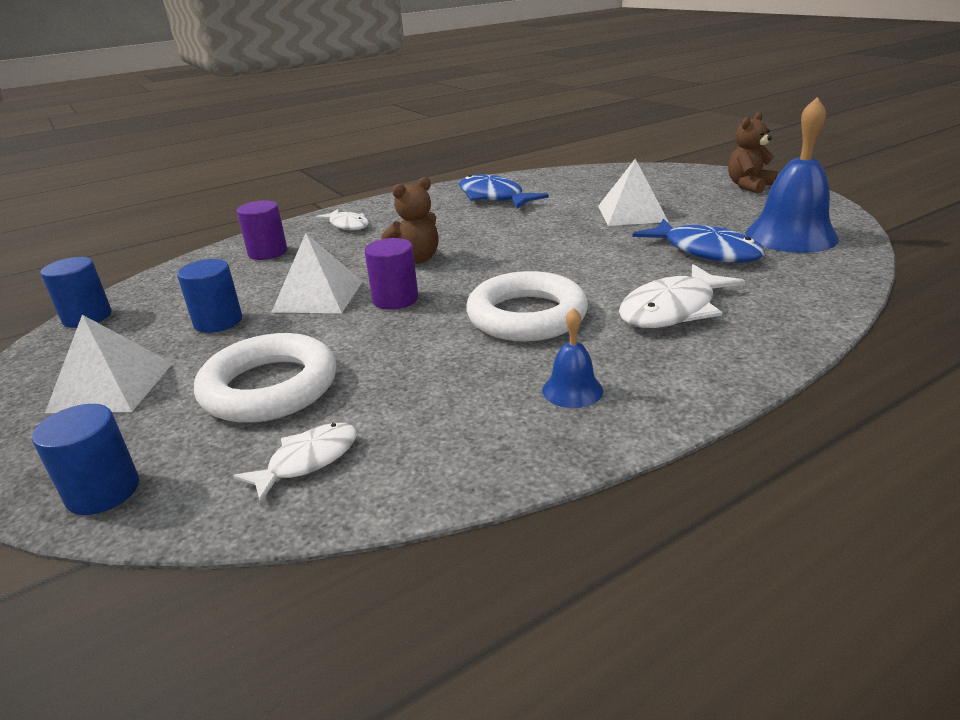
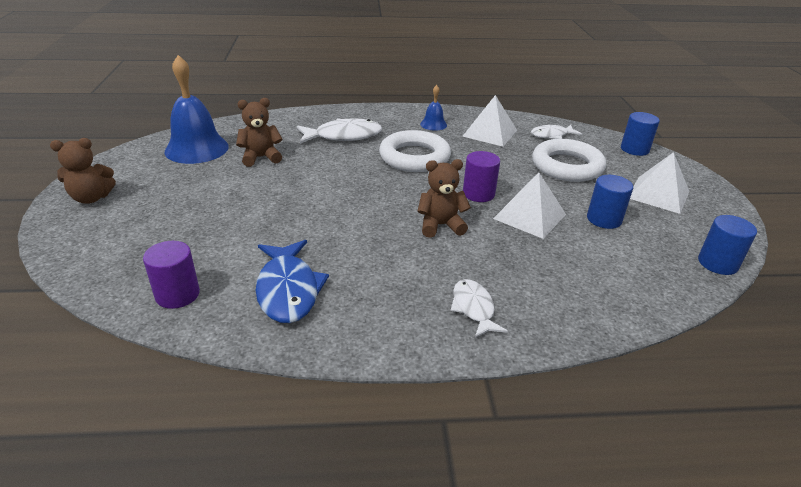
camera: 155 degrees left, 5 degrees up
purple cylinder [237,200,287,260] -> purple cylinder moved to [143,241,200,309]
white pyramid [598,159,668,226] -> white pyramid moved to [463,95,517,147]
blue fish [632,219,765,263] -> brown teddy bear [236,98,282,167]

